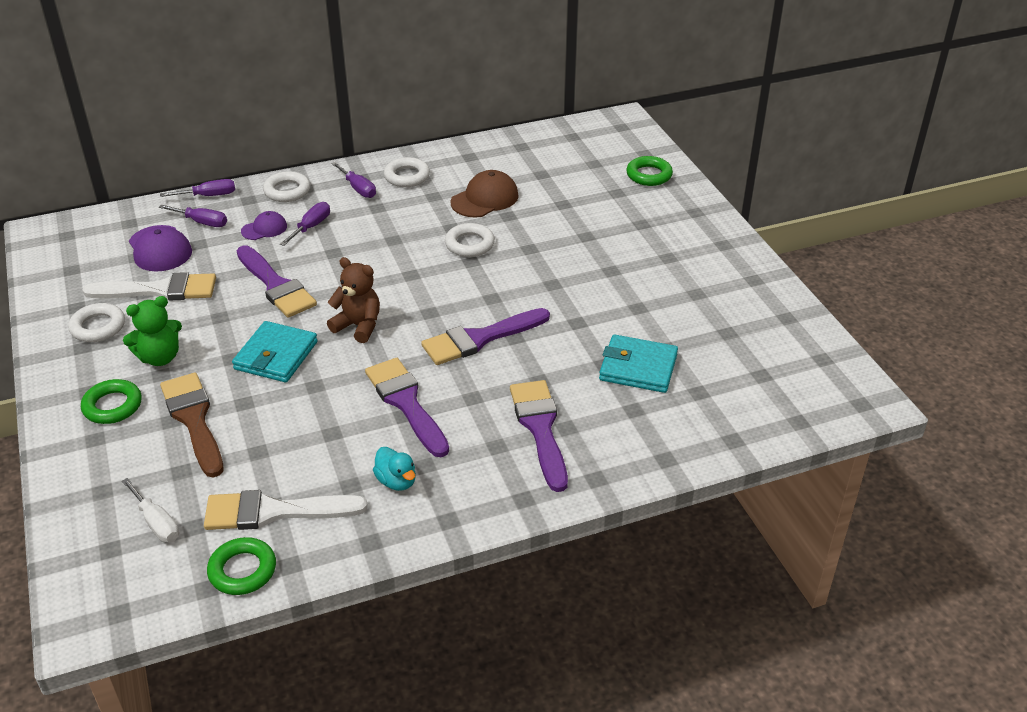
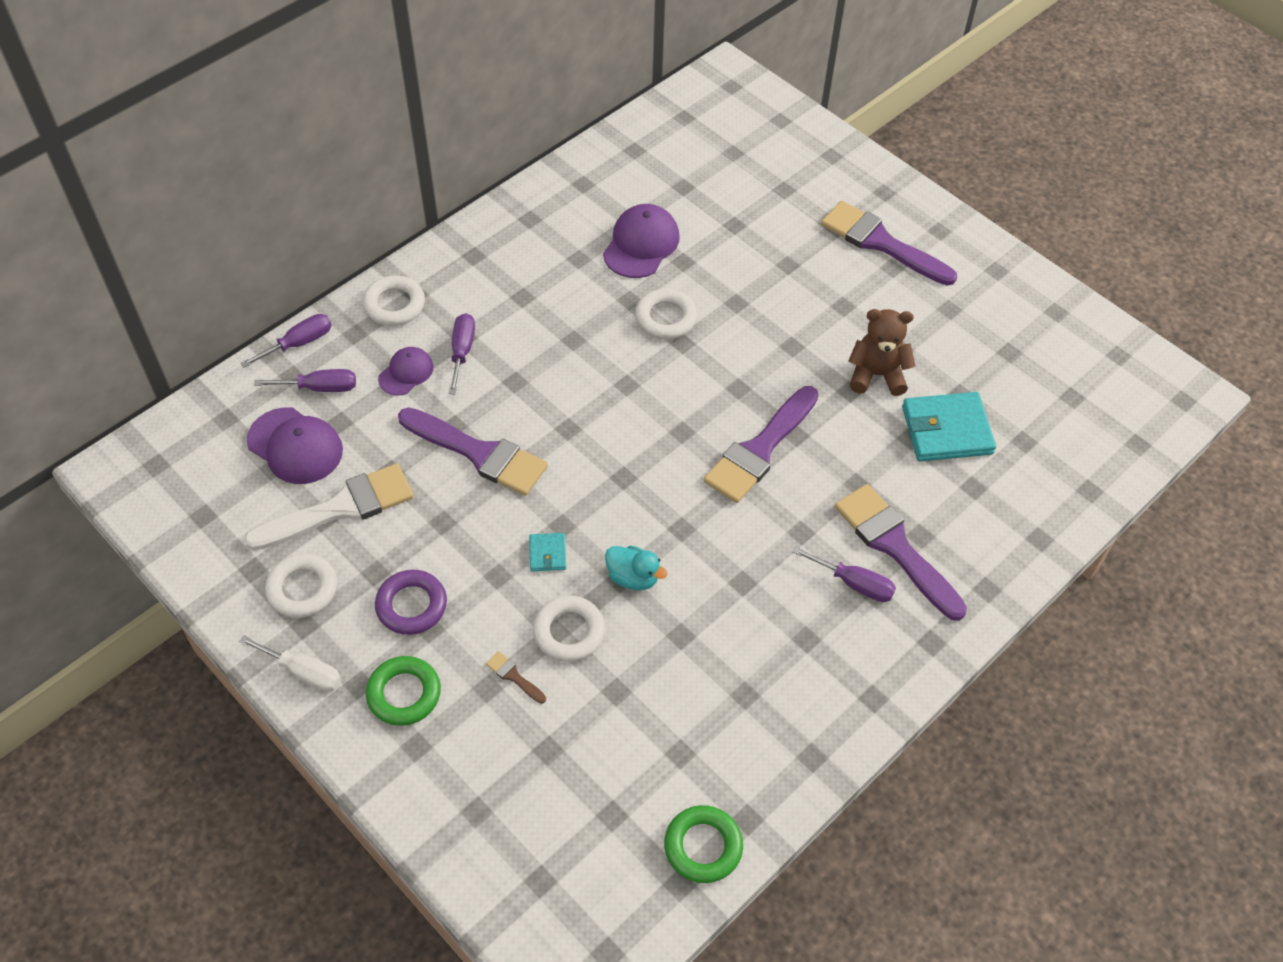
camera: 25 degrees left, 15 degrees up
white screwdriver [122,478,179,542] -> white screwdriver moved to [239,635,341,692]
green teddy bear [123,296,182,366] -> purple ring [375,570,447,635]
brown brush [160,373,223,478] -> brown brush [486,651,546,704], size x0.40
white brush [204,490,367,530] -> none
turquoise wallet [232,321,318,382] -> turquoise wallet [529,533,566,571], size x0.48
brown teddy bear [327,257,380,343] -> brown teddy bear moved to [848,309,916,396]
purple screwdriver [331,162,376,198] -> purple screwdriver moved to [792,546,896,602]
purple brush [365,358,449,457] -> purple brush moved to [821,201,957,286]
turquoise duck [373,447,416,491] -> turquoise duck moved to [605,546,667,590]
white ring [384,157,430,187] -> white ring moved to [533,595,605,662]
brown cap [451,170,519,218] -> purple cap [603,204,679,278]
green ring [626,156,673,186] -> none

